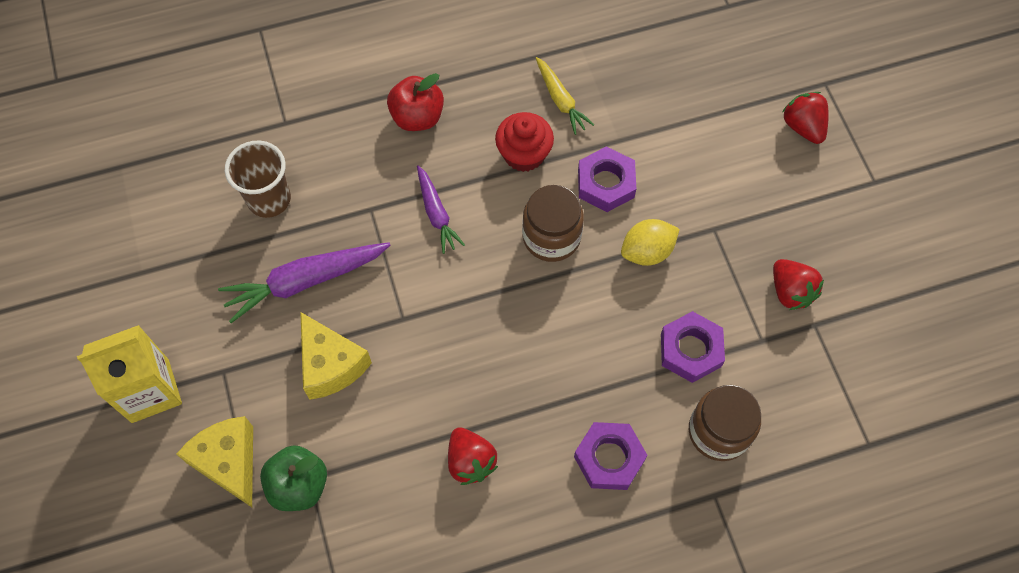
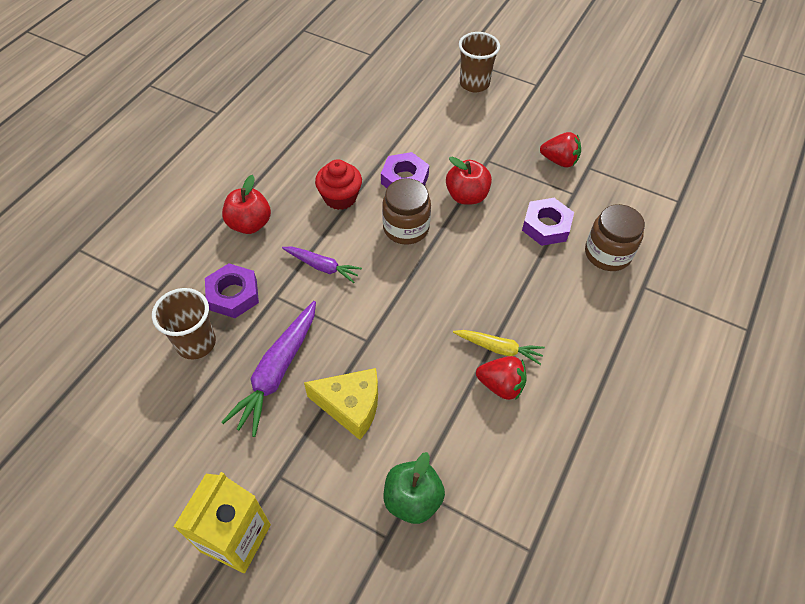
camera: 45 degrees left, 10 degrees down
yellow cheese [176,416,253,507] -> none
yellow carrot [536,57,594,135] -> yellow carrot moved to [453,330,545,365]
purple nut [574,422,647,490] -> purple nut moved to [205,263,259,318]
yellow lemon [621,219,680,266] -> red apple [446,157,492,205]
red strawberry [782,92,828,144] -> brown cup [459,32,500,92]

